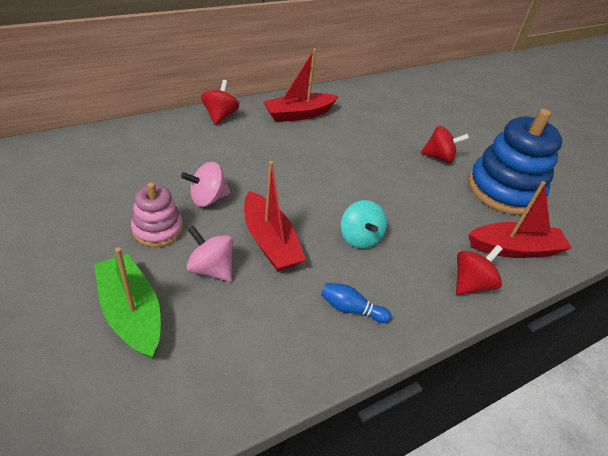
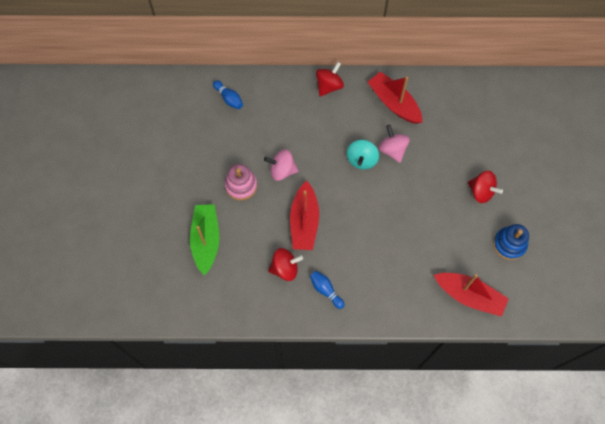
camera: 35 degrees right, 25 degrees up
pink spinning top [187,226,233,282] -> pink spinning top moved to [378,125,410,163]
red boat [263,49,339,122] -> red boat turned 45 degrees clockwise [368,72,423,124]
turquoise spinning top [341,200,387,249] -> turquoise spinning top moved to [347,140,379,169]
red spinning top [456,245,502,295] -> red spinning top moved to [268,248,303,281]
blue stacking toy [468,109,562,215] -> blue stacking toy [493,224,529,260], size x0.54
none -> blue bowling pin [213,80,243,109]

